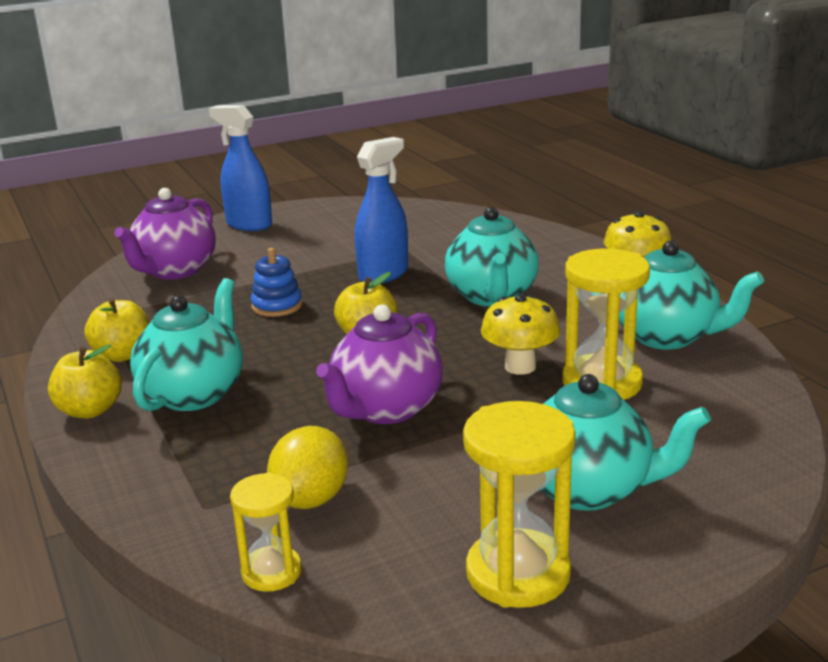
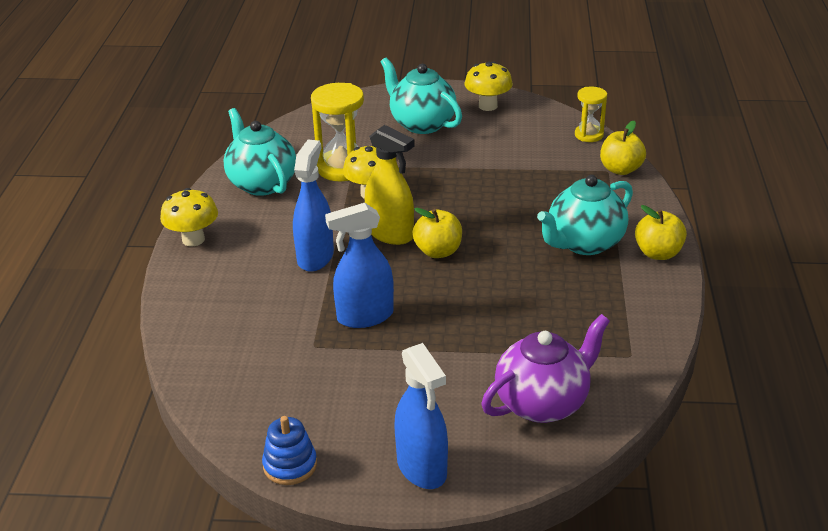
camera: 150 degrees left, 10 degrees up
yellow apple [84,298,150,362] -> yellow apple moved to [600,121,646,175]
blue stacking toy [251,248,302,317] -> blue stacking toy moved to [262,416,317,485]
yellow lemon [267,426,348,509] -> none
purple teapot [316,304,443,424] -> none
turquoise teapot [445,207,539,306] -> blue spray bottle [293,140,334,272]
yellow hourglass [463,401,576,608] -> yellow mushroom [464,61,513,111]
none -> yellow spray bottle [365,125,415,245]

